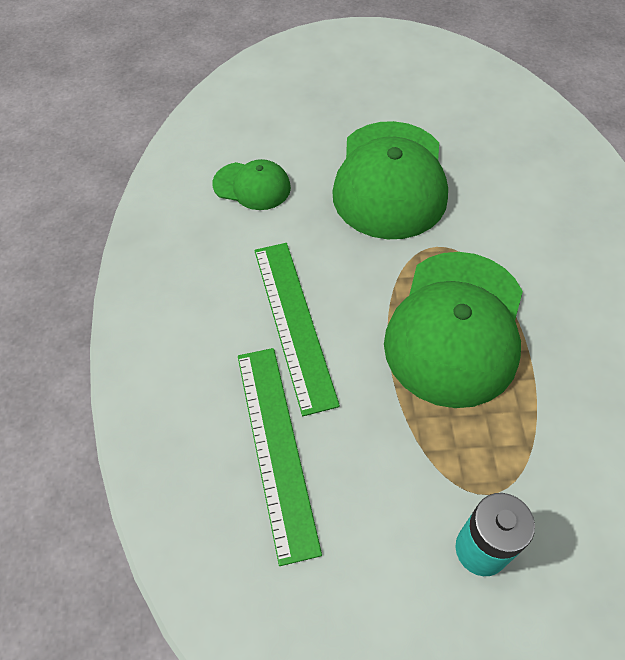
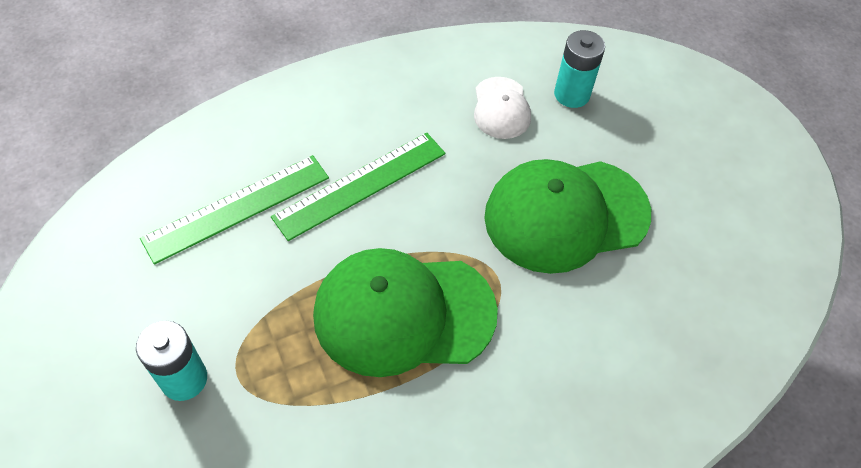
camera: 65 degrees right, 0 degrees up
green cap [212,159,291,210] -> white cap [474,77,531,139]
none -> turquoise battery [554,30,605,108]

